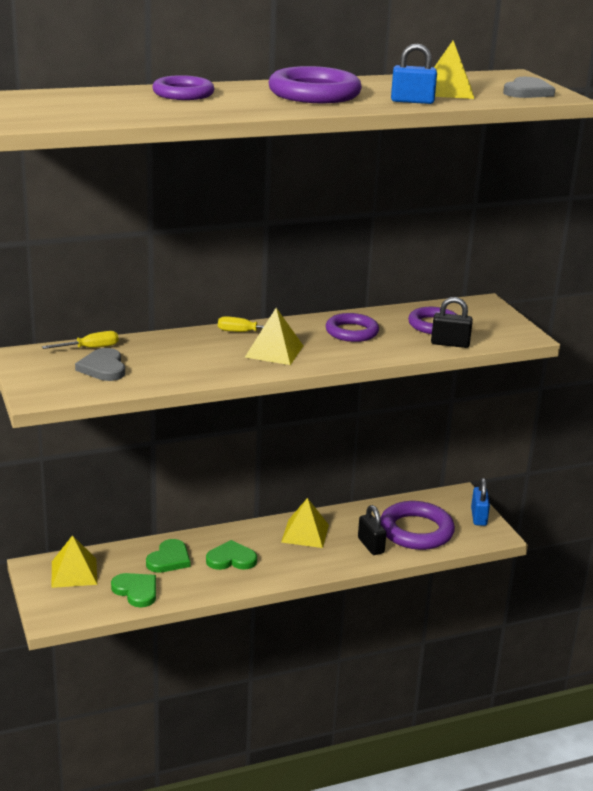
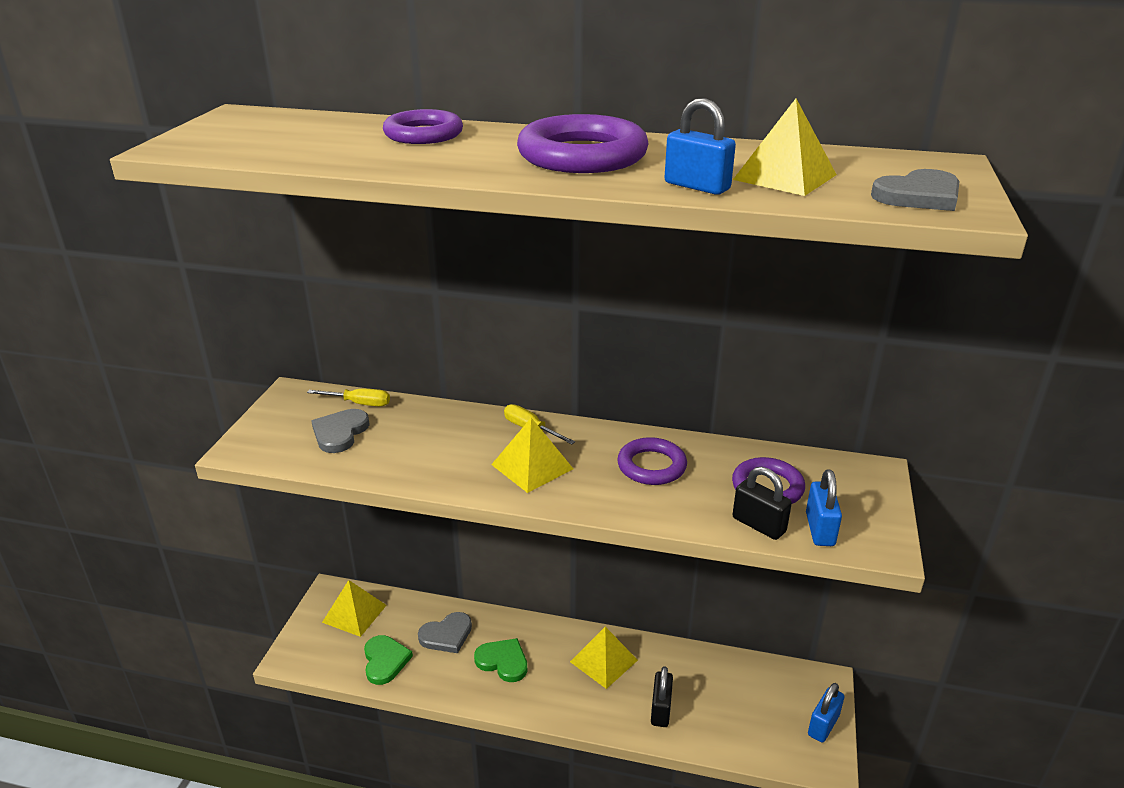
camera: 35 degrees right, 5 degrees up
green heart [146,539,190,573] -> grey heart [418,612,472,653]
purple ring [381,501,455,550] -> none
none -> blue padlock [806,469,842,546]

